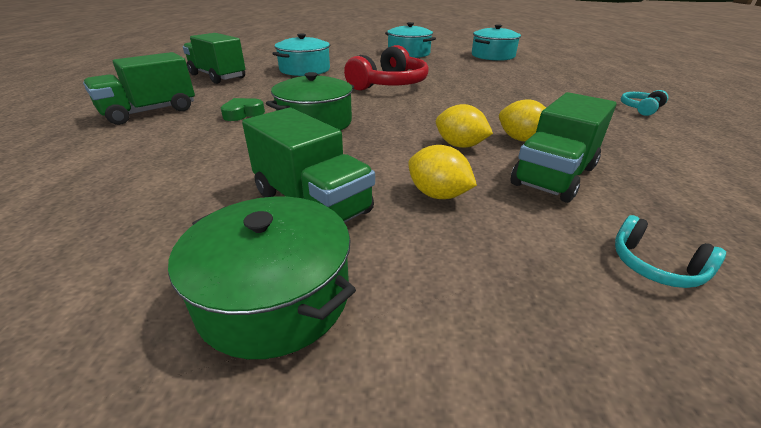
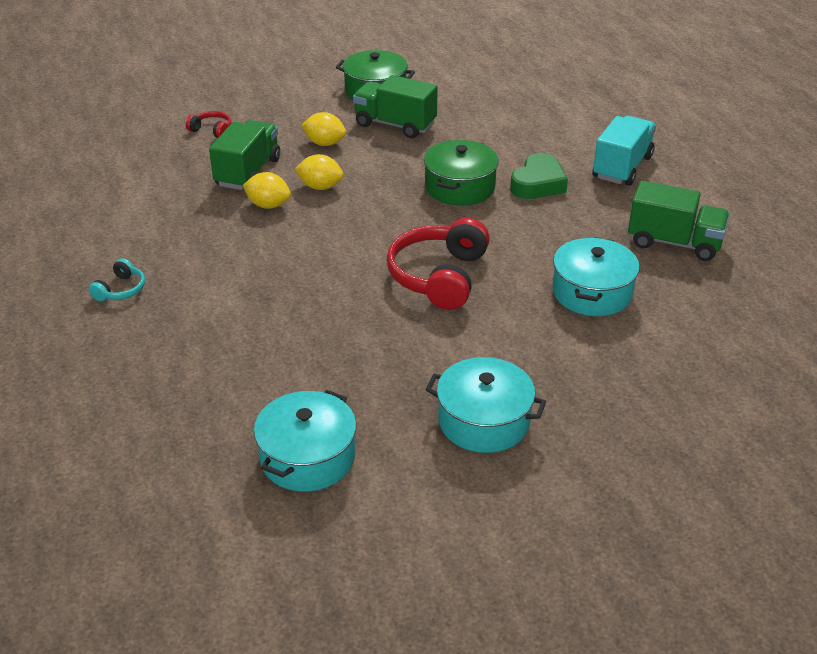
camera: 160 degrees right, 5 degrees up
green truck [83,52,195,125] -> turquoise truck [593,116,656,186]
green heart [221,98,265,121] -> green heart [510,153,568,199], size x1.55
turquoise headphones [615,215,726,288] -> red headphones [186,111,231,138]

